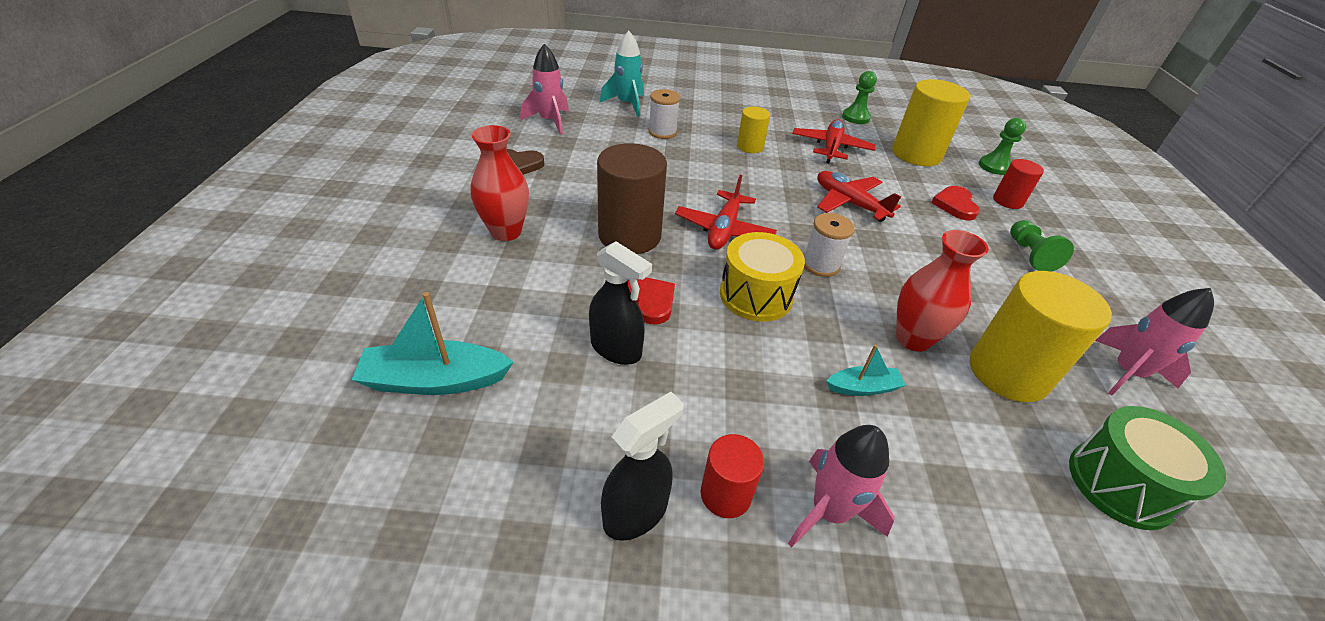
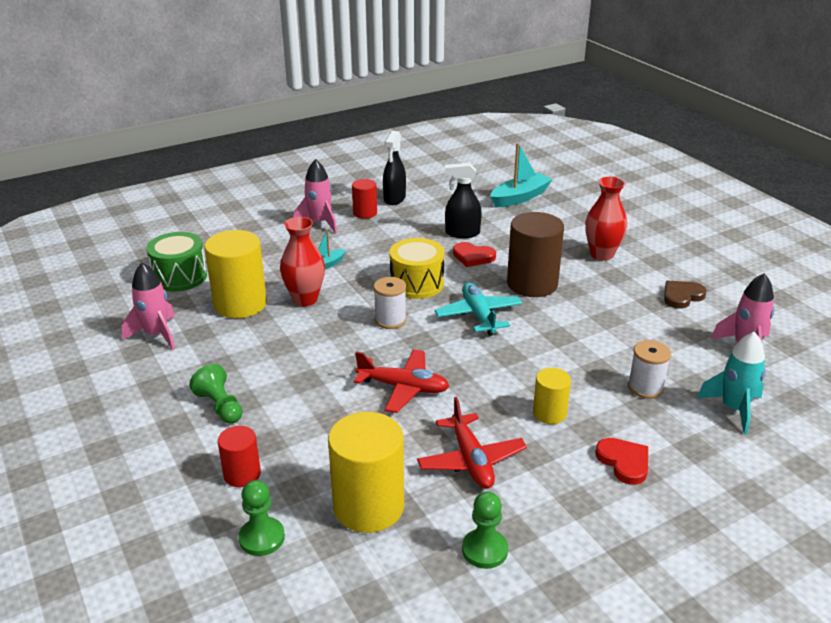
camera: 150 degrees right, 10 degrees down
red plane [675,175,777,250] -> turquoise plane [435,283,523,336]
red heart [931,186,980,220] -> red heart moved to [595,438,648,485]

